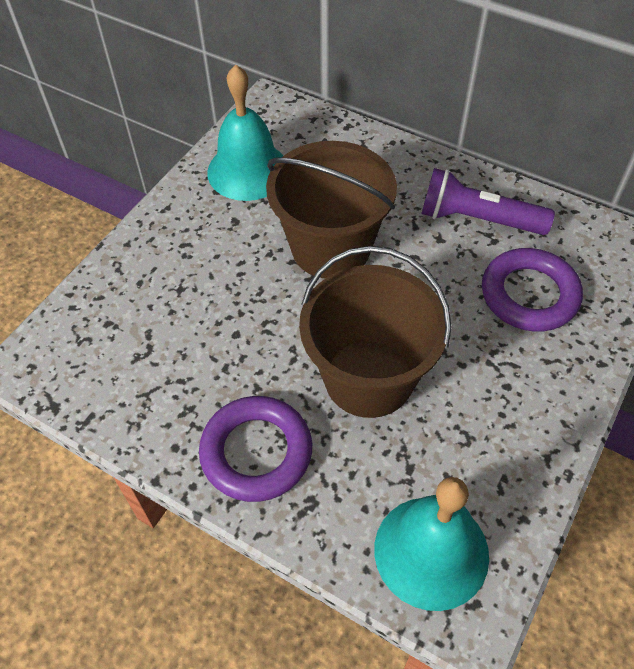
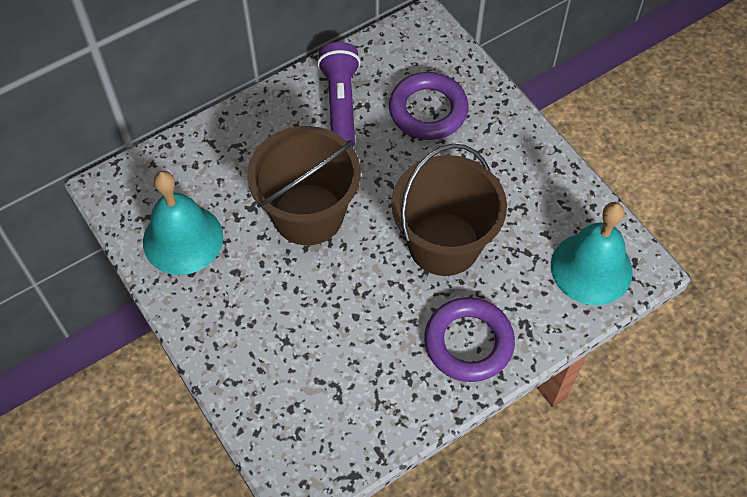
camera: 65 degrees left, 5 degrees up
purple flashlight [421,168,555,235] -> purple flashlight turned 135 degrees clockwise [317,42,360,148]

